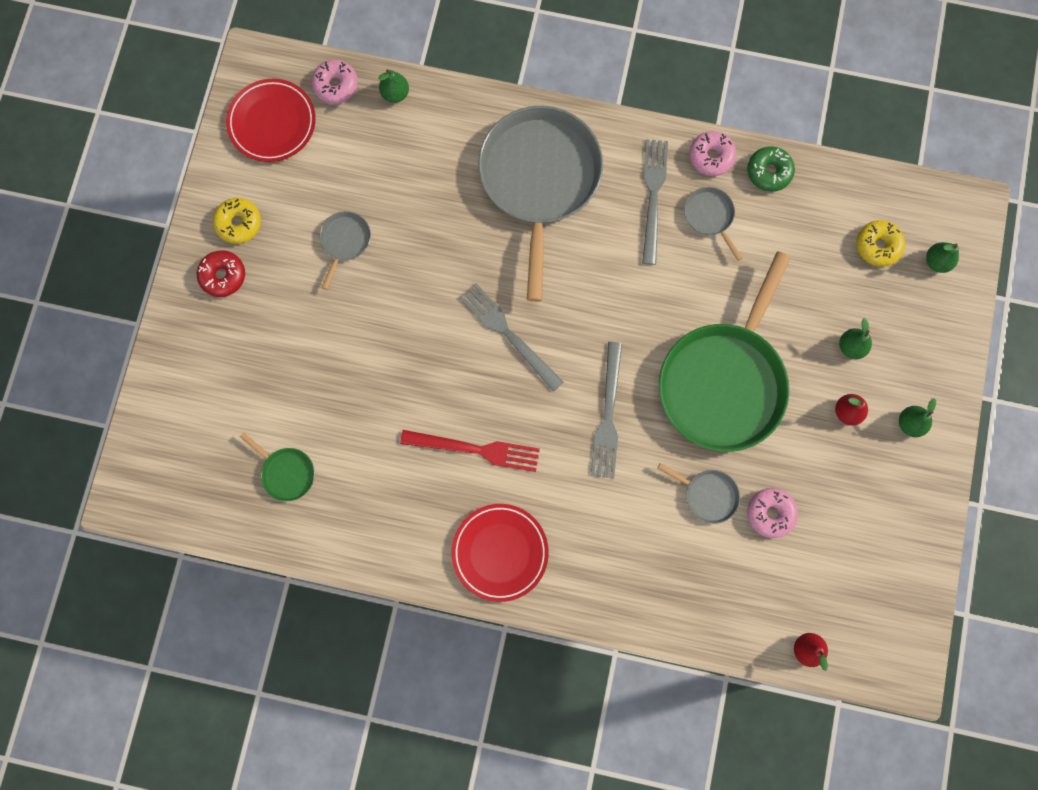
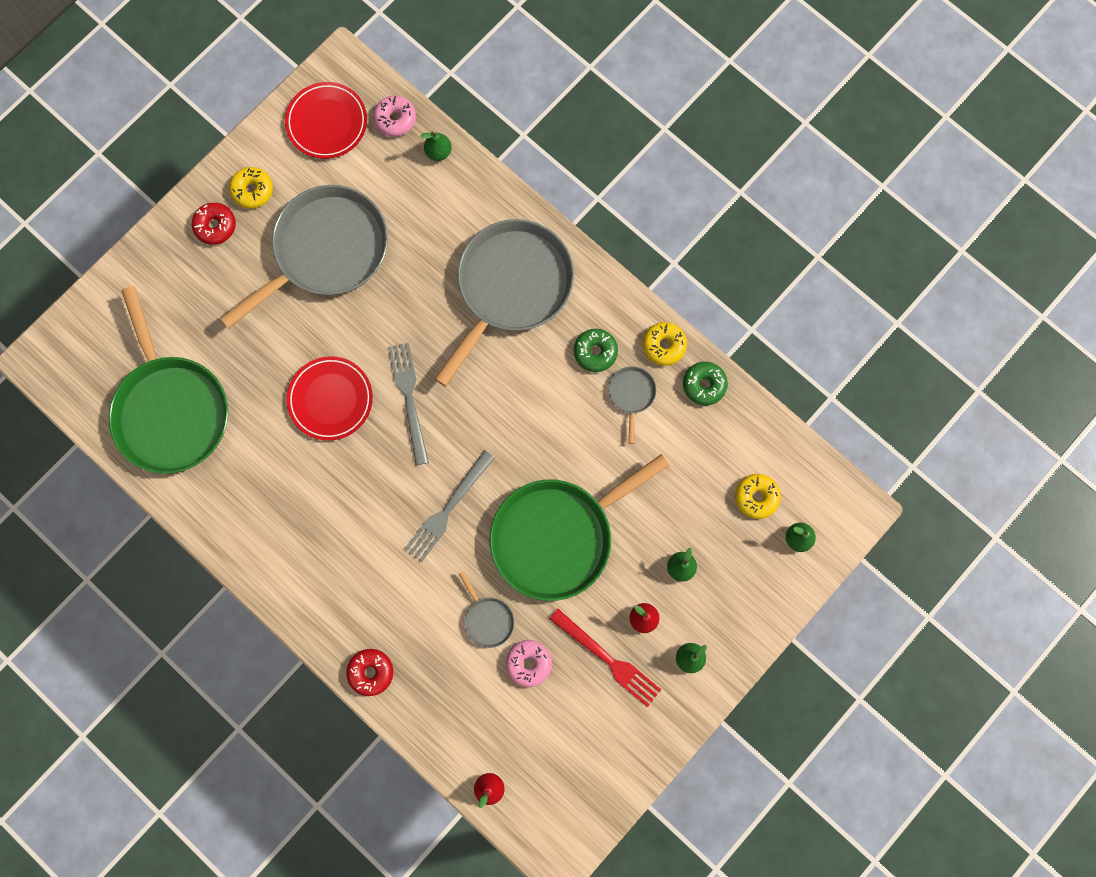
camera: 30 degrees right, 0 degrees up
green pan [240,432,315,501] -> green pan [109,286,228,474], size x2.45
grey pan [320,211,371,290] -> grey pan [220,185,388,329], size x2.45
red fork [400,430,540,472] -> red fork moved to [550,609,661,707]
red plate [451,504,549,602] -> red plate moved to [286,356,373,441]
grey fork [642,139,668,265] -> green donut [574,329,618,372]
pink donut [689,131,736,176] -> yellow donut [643,322,687,366]
none -> red donut [347,649,393,696]

